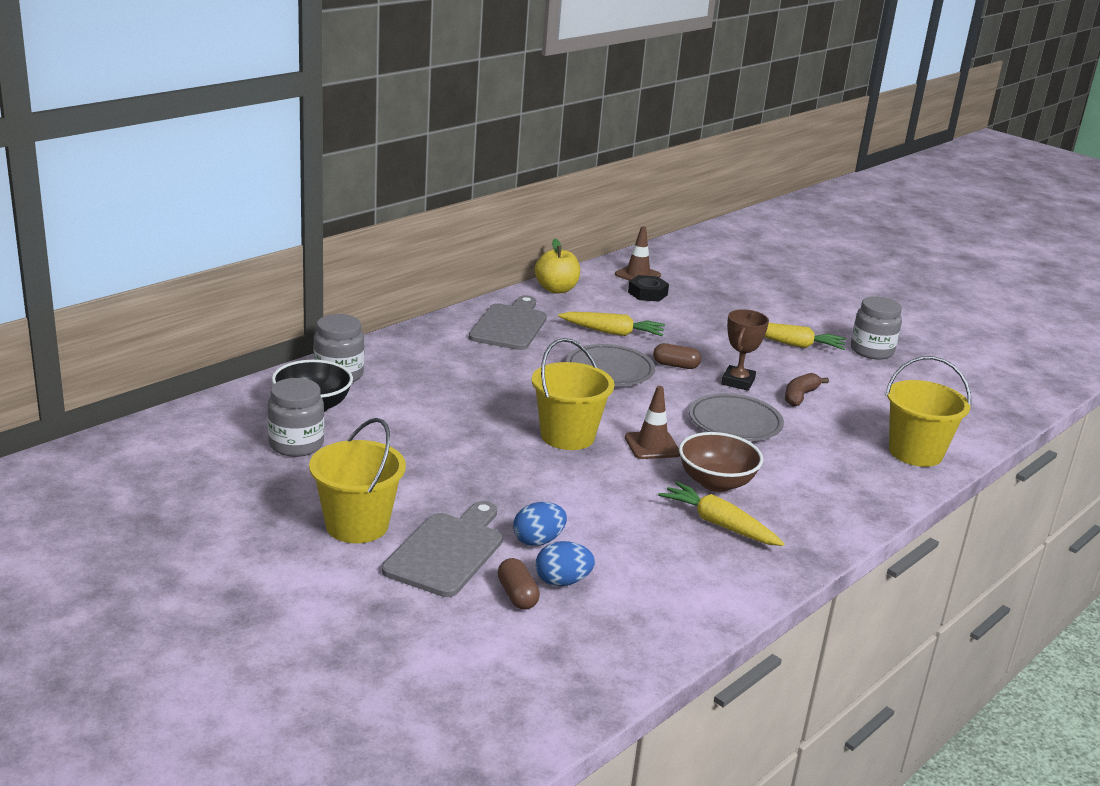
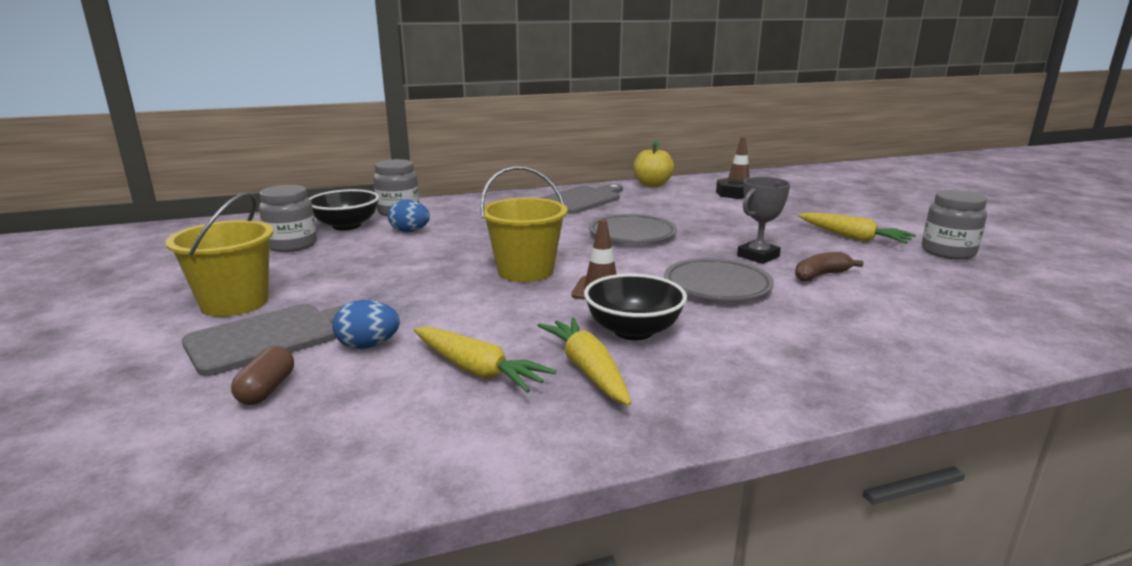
camera: 30 degrees right, 5 degrees down
blue egg [536,541,595,586] -> blue egg moved to [388,200,430,232]
yellow carrot [558,312,665,336] -> yellow carrot moved to [414,327,556,393]
brown capsule [653,343,701,369] -> none
brown bowl [679,432,763,492] -> black bowl [584,274,687,340]
brown trophy [721,309,769,391] -> grey trophy [737,177,790,264]
yellow bucket [886,356,971,467] -> none

